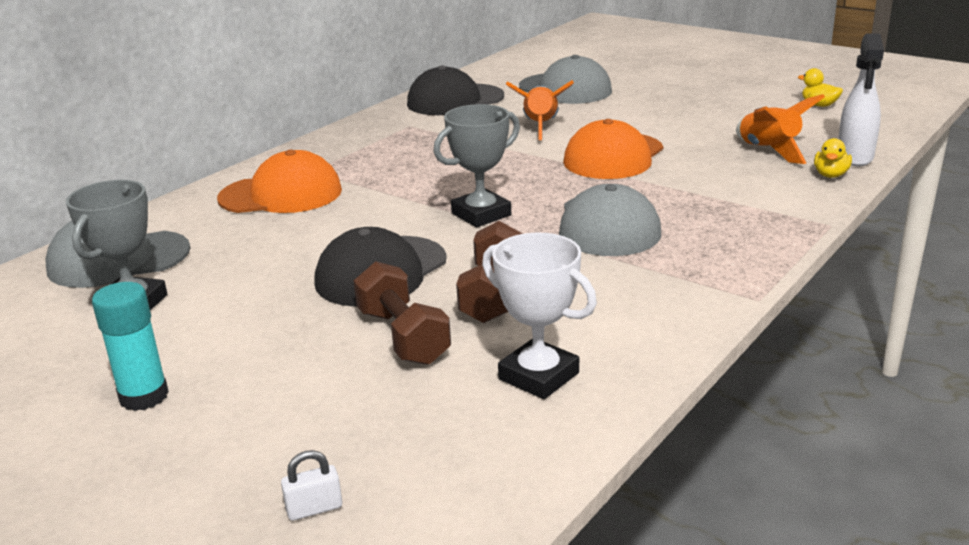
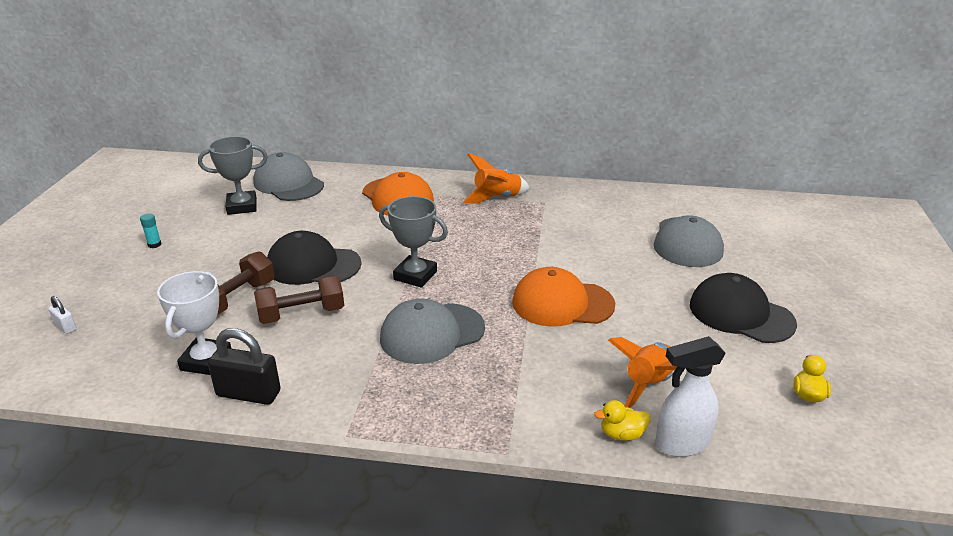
camera: 60 degrees right, 5 degrees up
turquoise glue stick [92,282,169,411] -> turquoise glue stick [140,214,162,248], size x0.53
black cap [407,65,504,115] -> black cap moved to [690,273,797,343]
orange rocket [506,80,574,140] -> orange rocket moved to [463,153,530,204]
none -> black padlock [208,328,281,405]

